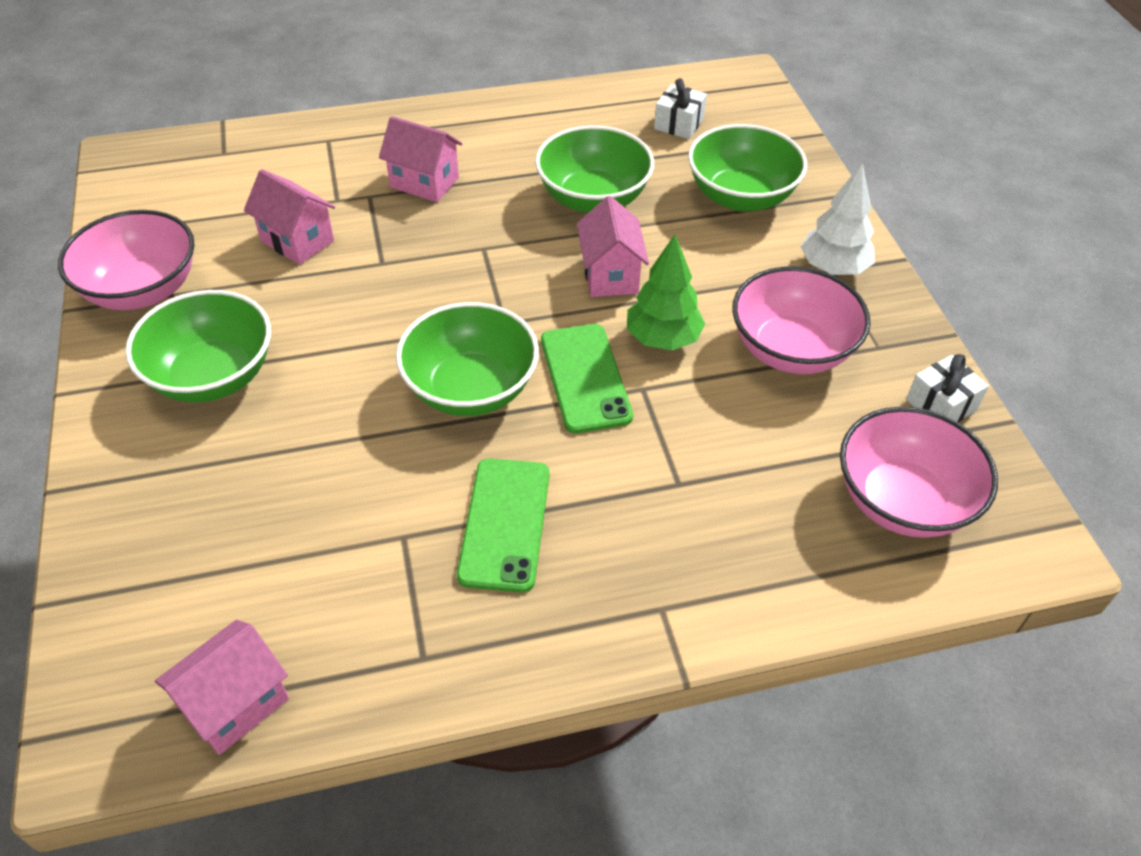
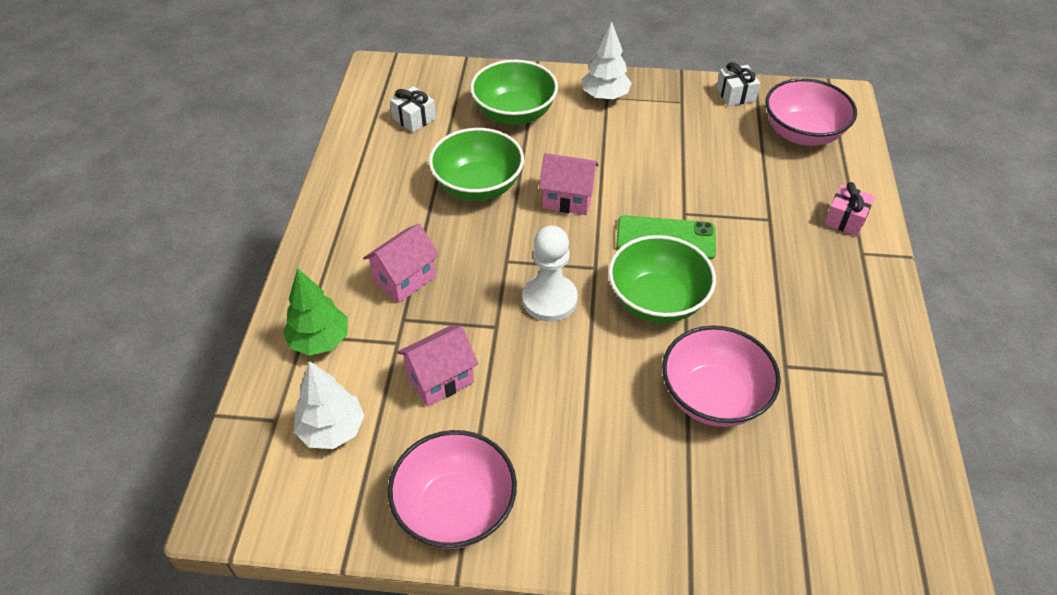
camera: 70 degrees left, 0 degrees up
green bowl [125,290,271,403] -> none
pink house [155,620,289,755] -> none
green phone [457,458,550,593] -> none
green tree [627,235,705,350] -> green tree moved to [283,268,348,356]
pink bowl [732,266,871,374] -> pink bowl moved to [662,325,781,427]
none -> white tree [294,361,365,449]
none -> white pawn [522,225,578,322]
none -> pink gift [824,182,875,236]

